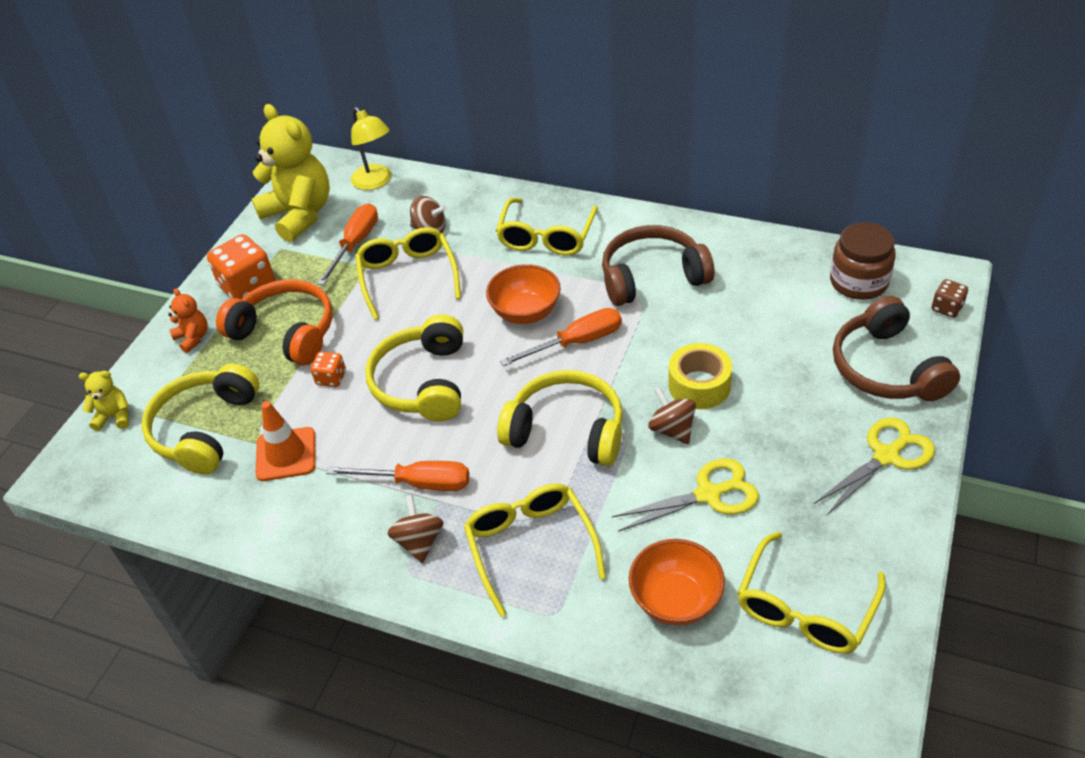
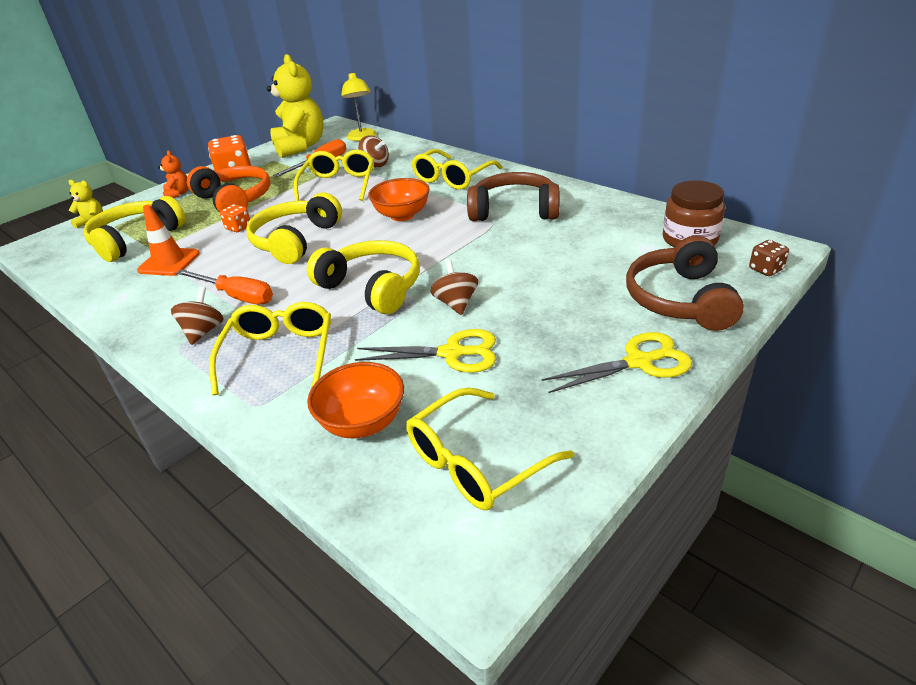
camera: 20 degrees right, 10 degrees down
orange screwdriver [500,308,622,366] -> none
yellow tape [668,343,732,409] -> none

